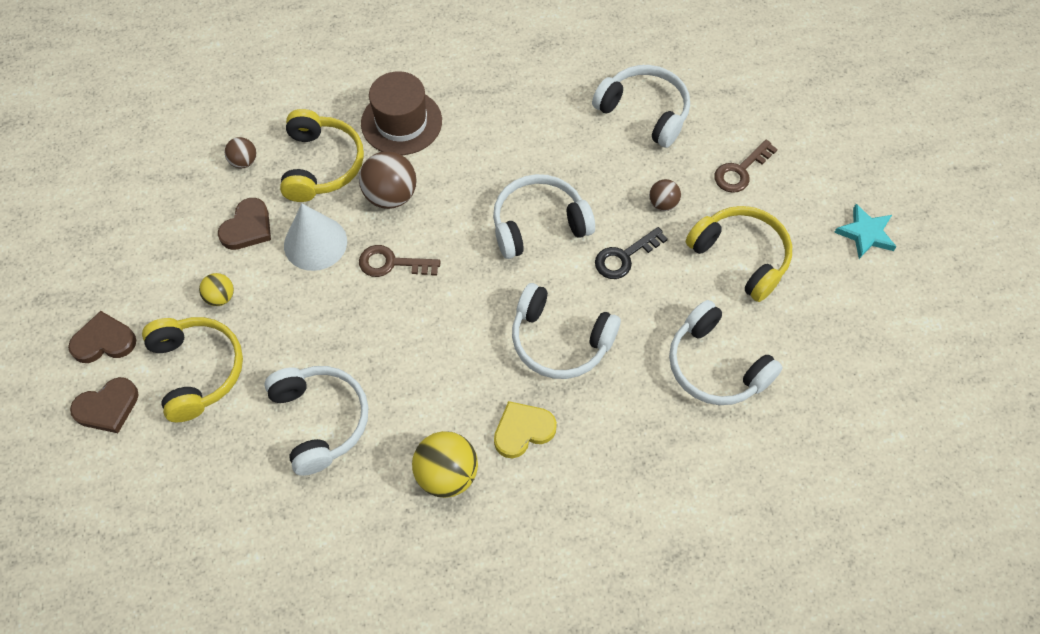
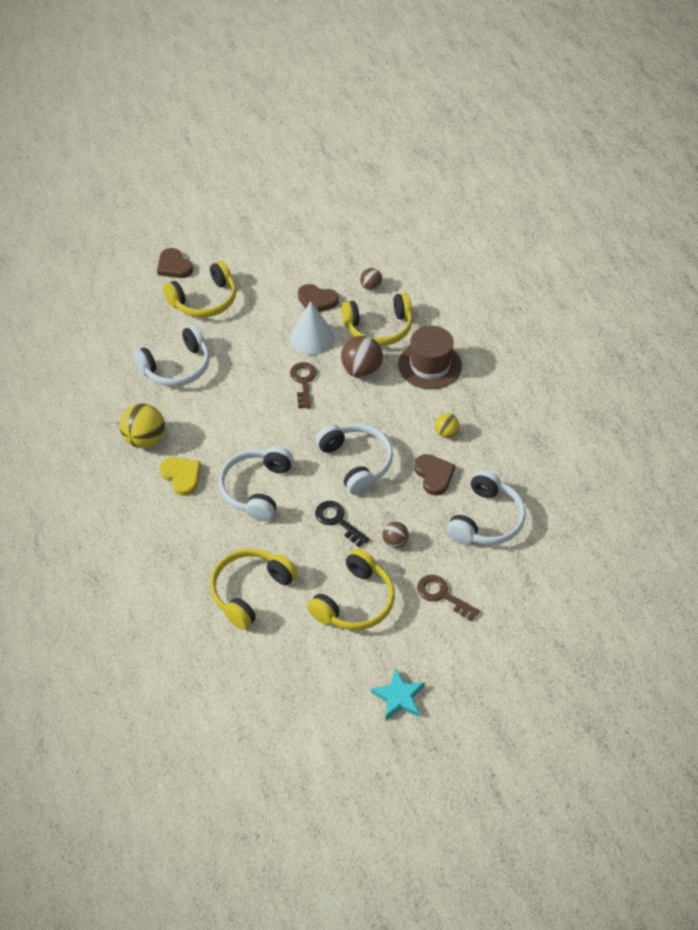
camera: 80 degrees right, 10 degrees down
brown heart [68,311,136,363] -> brown heart moved to [414,454,456,496]
yellow ball [199,273,234,306] -> yellow ball moved to [435,413,460,438]
white headphones [669,300,783,405] -> yellow headphones [210,549,298,630]

